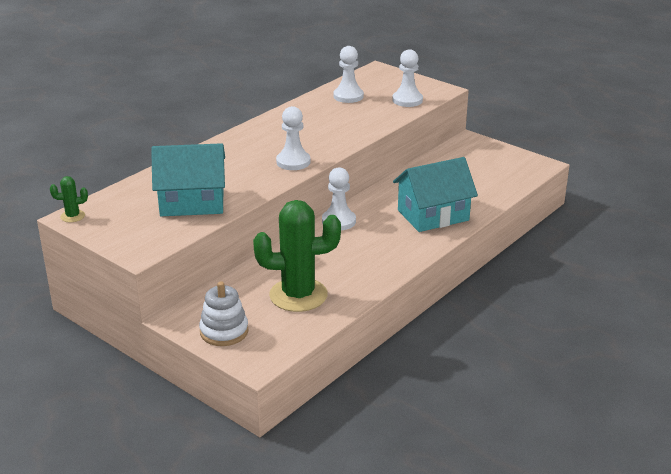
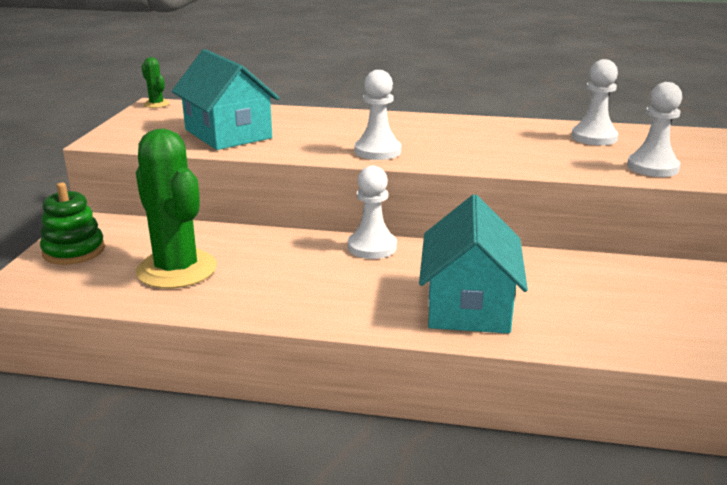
camera: 60 degrees right, 5 degrees down
white stacking toy [199,281,248,346] -> green stacking toy [40,182,105,265]
turquoise house [393,157,478,232] -> turquoise house turned 60 degrees clockwise [419,194,528,333]

